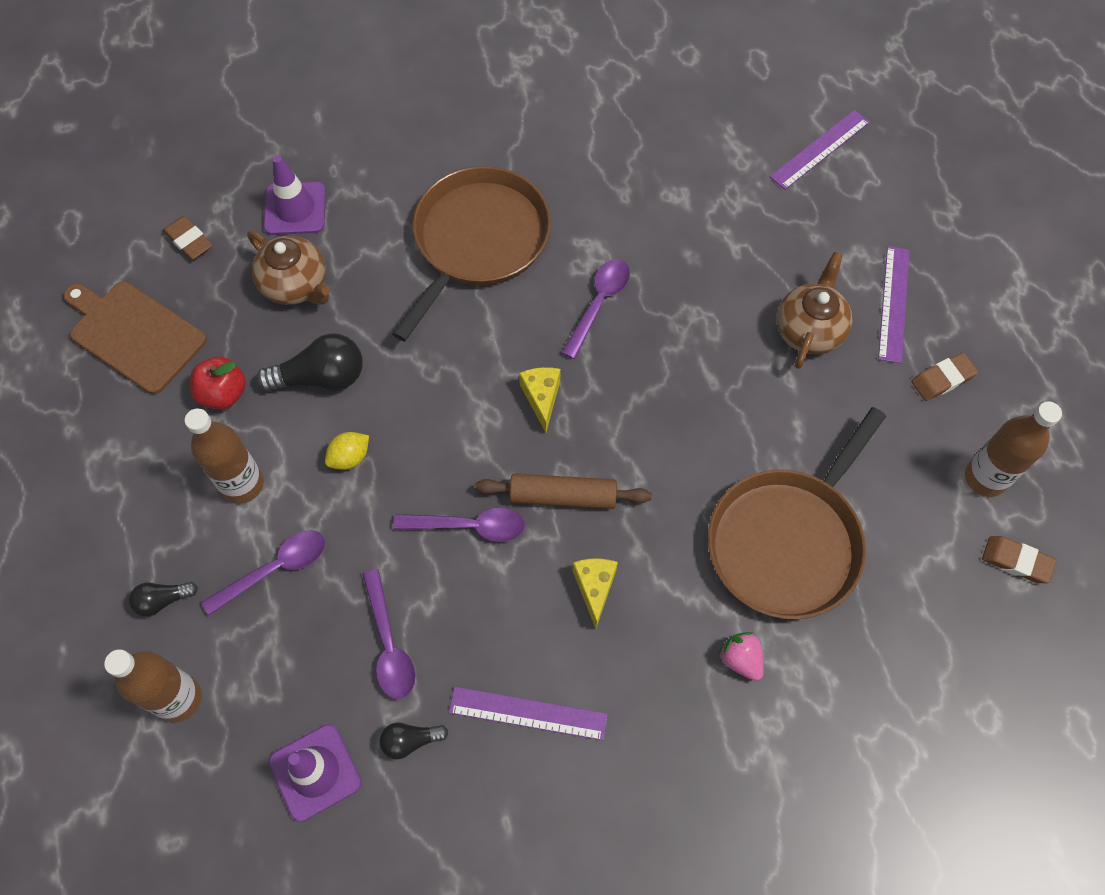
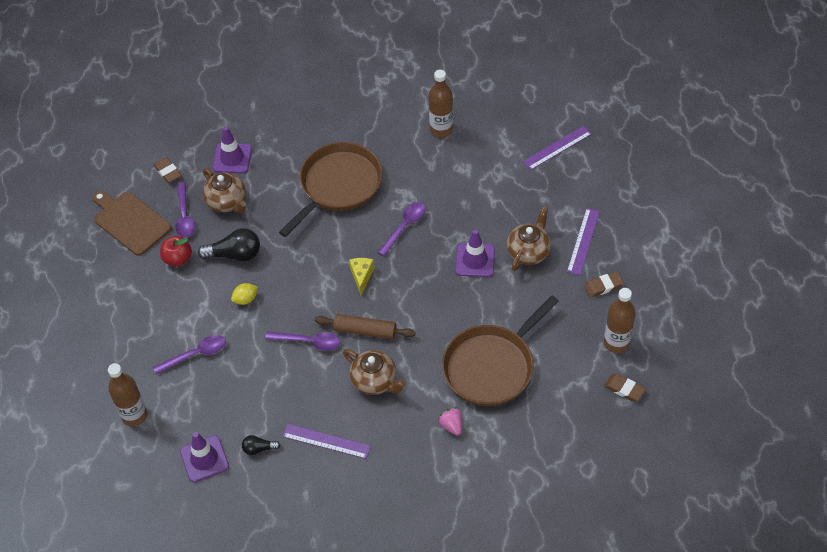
camera: 10 degrees right, 10 degrees down
black light bulb [129,582,198,617] -> none
brown bottle [185,408,264,503] -> brown bottle moved to [429,70,453,137]
purple spoon [363,569,416,699] -> purple spoon moved to [175,182,195,238]
yellow cheese [572,558,618,629] -> brown teapot [343,349,406,395]
none -> purple traffic cone [455,229,495,277]

